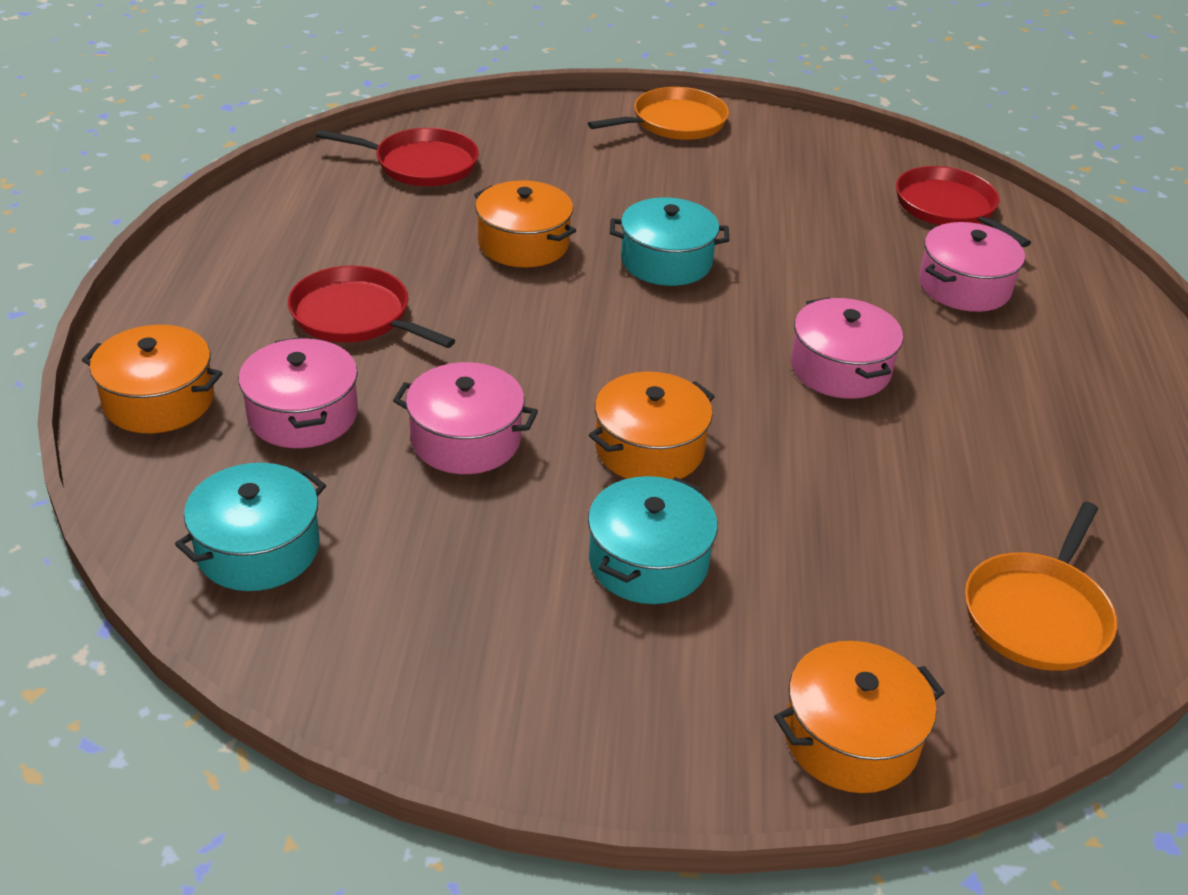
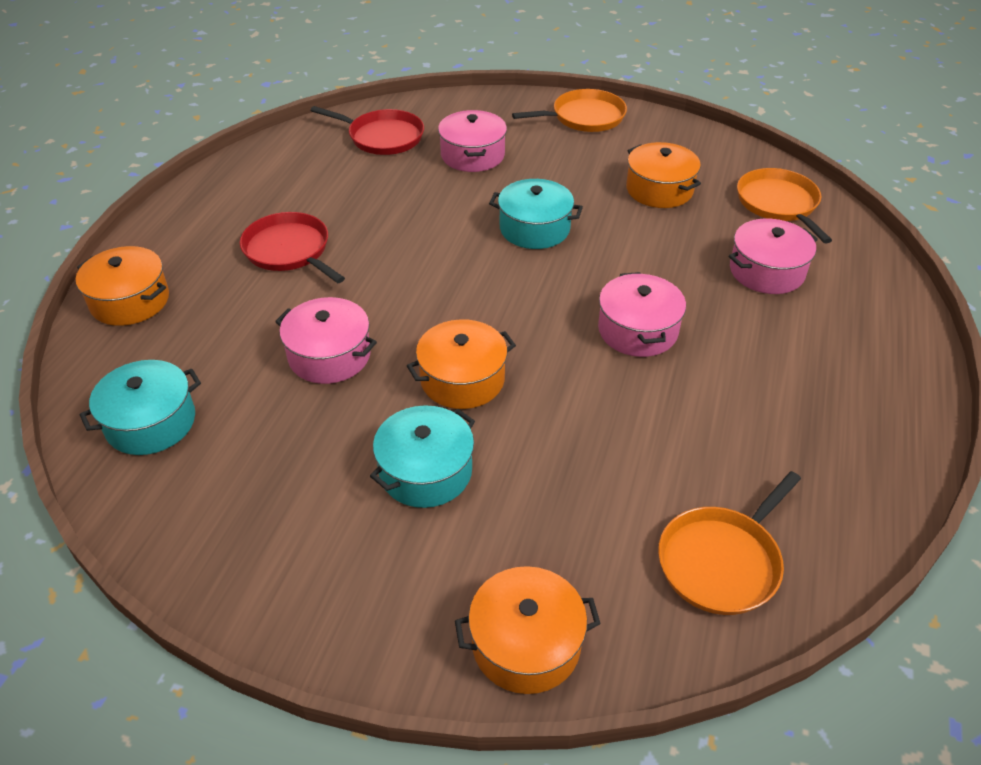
camera: 15 degrees right, 5 degrees up
pink pot [239,337,358,448] -> pink pot moved to [438,110,507,172]
orange pot [474,180,576,268] -> orange pot moved to [626,142,701,208]
red pan [896,166,1031,247] -> orange pan [737,168,832,243]

